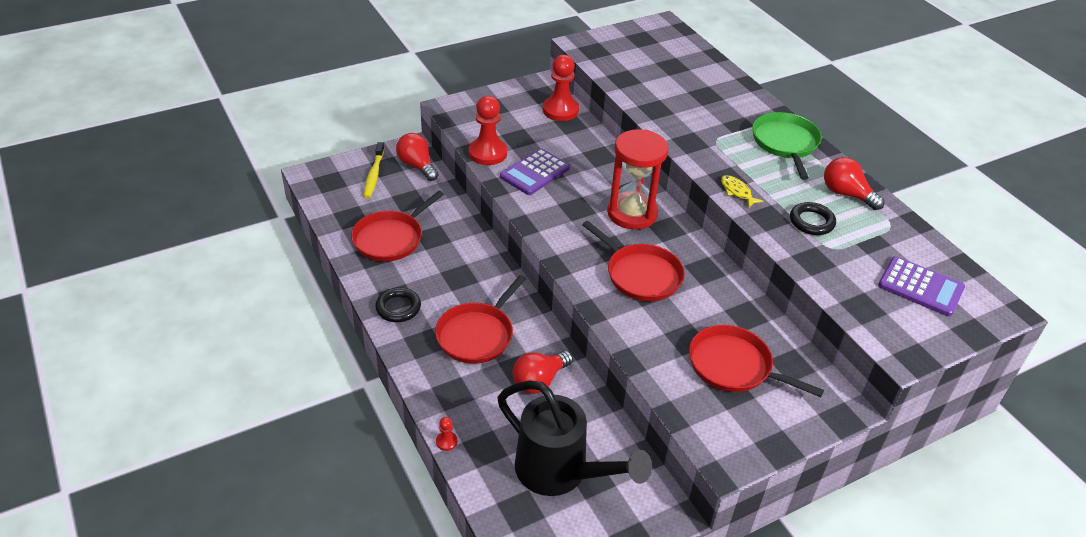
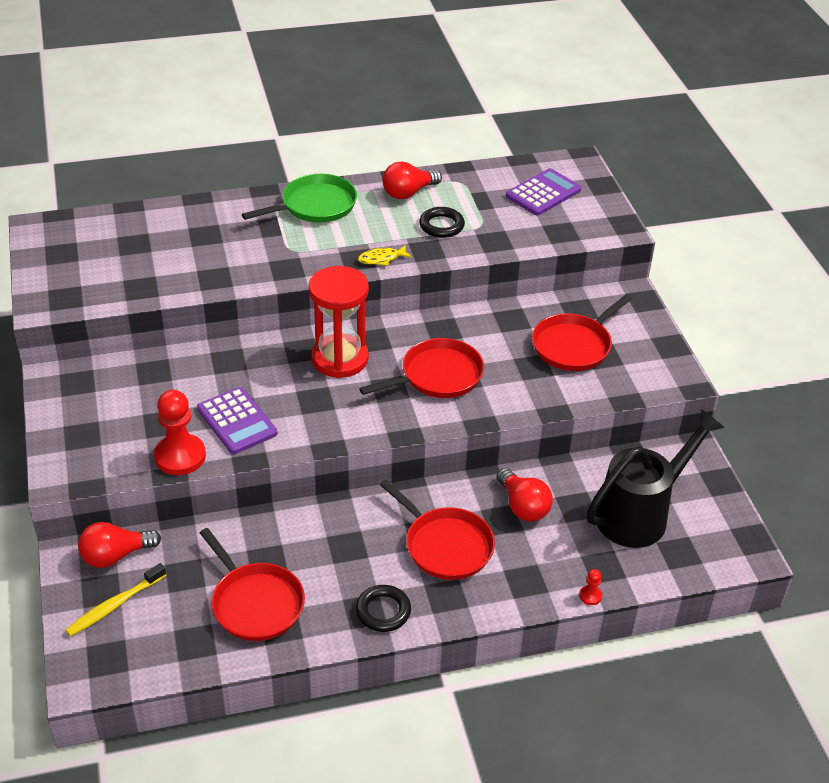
camera: 75 degrees left, 0 degrees up
yellow toothbrush [364,142,384,198] -> yellow toothbrush turned 120 degrees clockwise [66,563,166,637]
red pawn [543,55,579,121] -> none
green pan [752,112,822,180] -> green pan turned 135 degrees clockwise [242,174,357,223]

